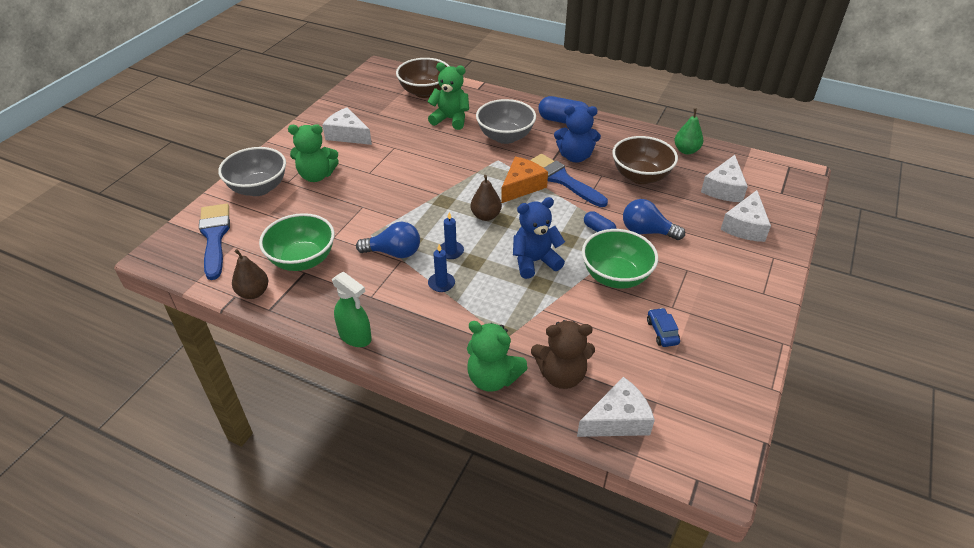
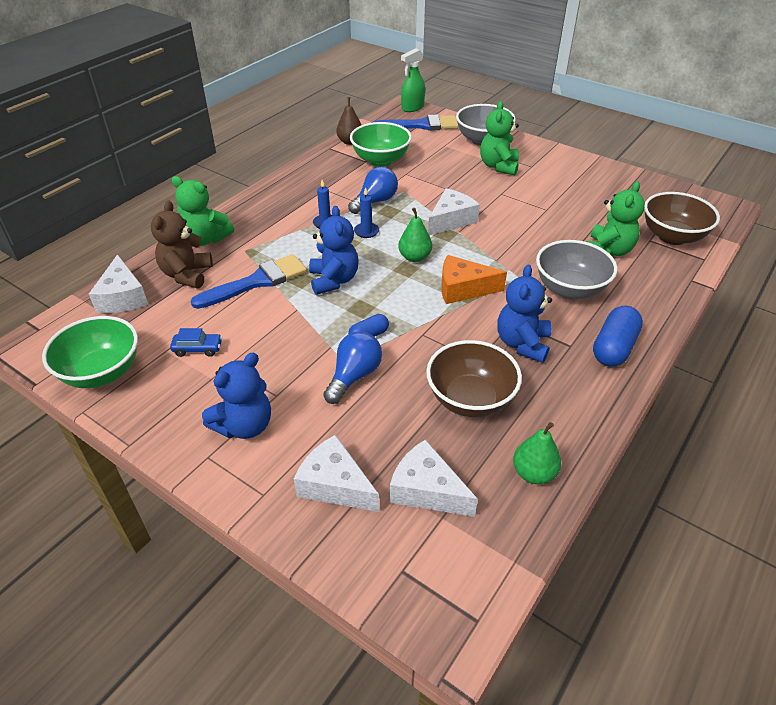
camera: 100 degrees right, 0 degrees up
white cheese [322,107,372,145] -> white cheese moved to [428,188,480,235]
green spray bottle [332,271,372,347] -> green spray bottle moved to [401,48,425,112]
blue light bulb [356,222,420,258] -> blue light bulb turned 150 degrees counterclockwise [348,167,398,214]
green teddy bear [467,321,528,392] -> green teddy bear turned 105 degrees counterclockwise [171,176,234,246]
brown pear [471,175,502,221] -> green pear [398,208,432,262]
orange cheese [501,157,548,203] -> orange cheese turned 135 degrees clockwise [441,255,507,304]
blue brush [530,154,608,207] -> blue brush moved to [191,254,307,309]
green bowl [582,229,658,289] -> green bowl moved to [42,316,138,388]
none -> blue teddy bear [202,353,271,439]

